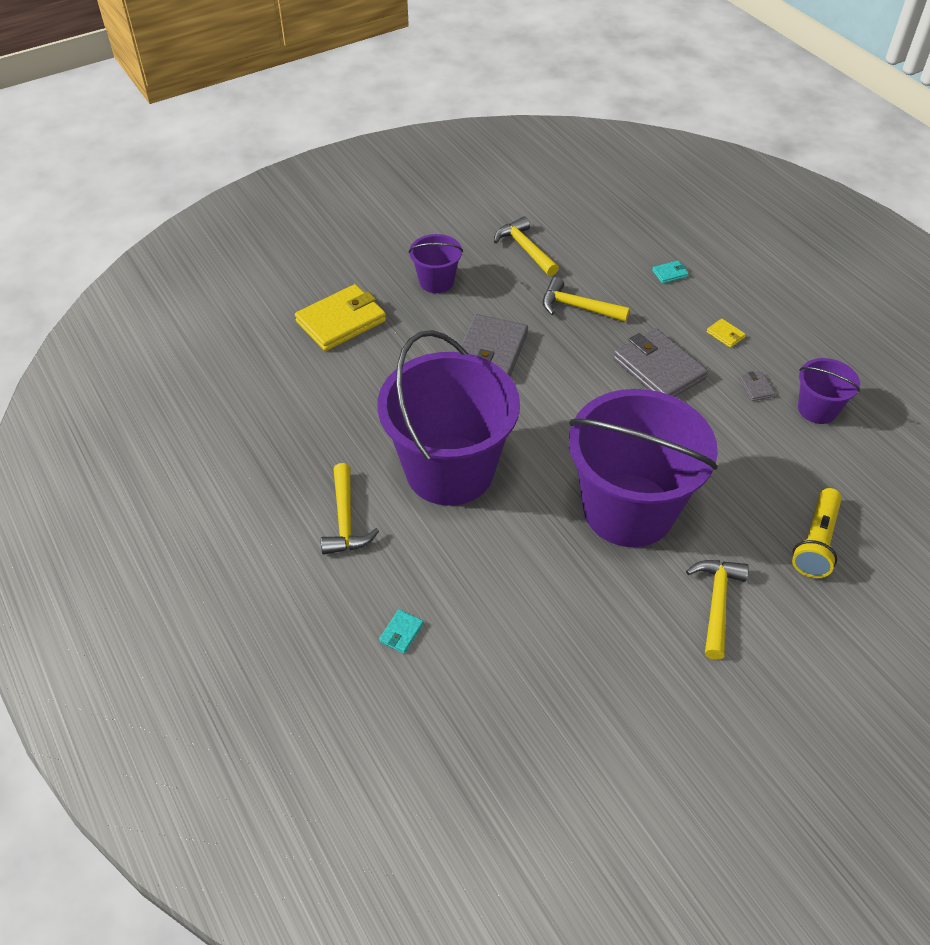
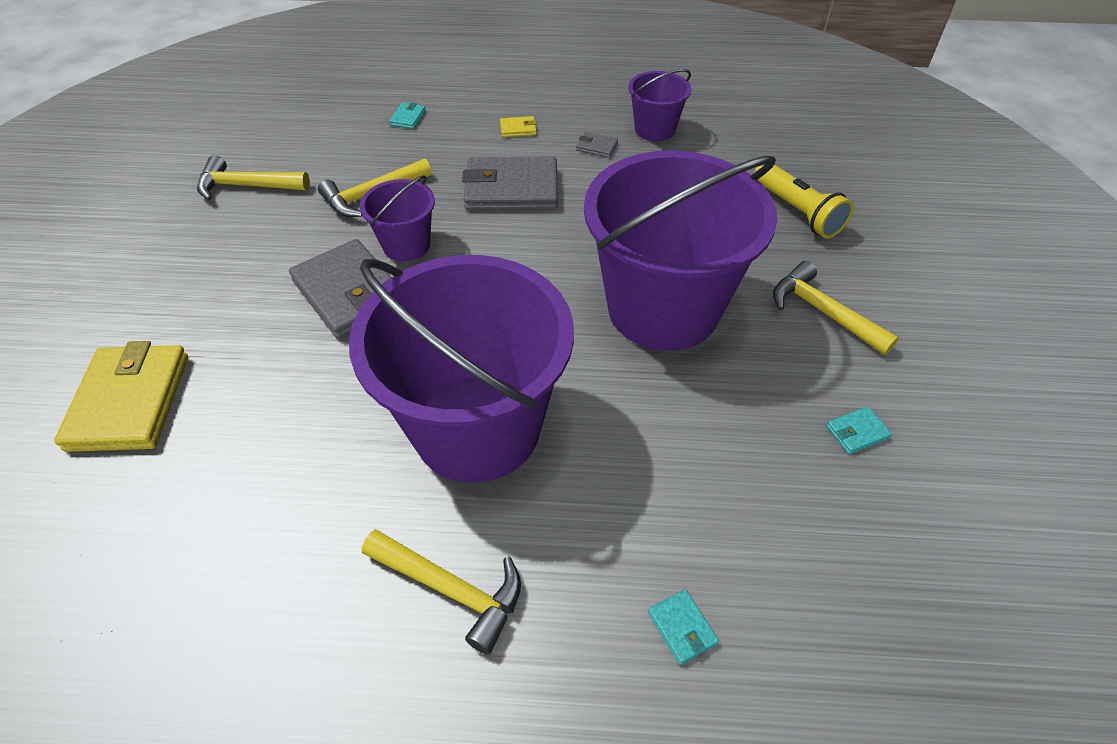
camera: 55 degrees left, 0 degrees up
purple bucket [409,234,463,293] -> purple bucket moved to [360,175,435,261]
none -> turquoise wallet [827,406,892,454]

